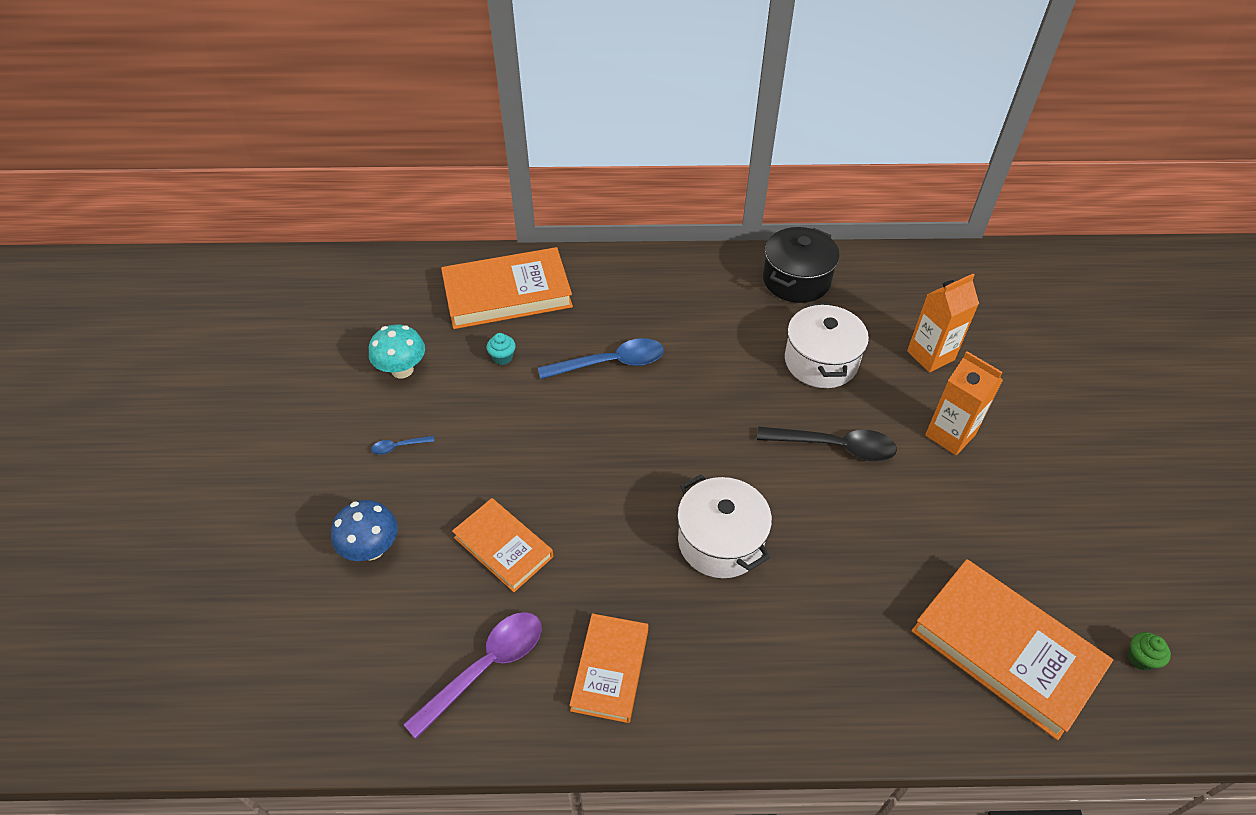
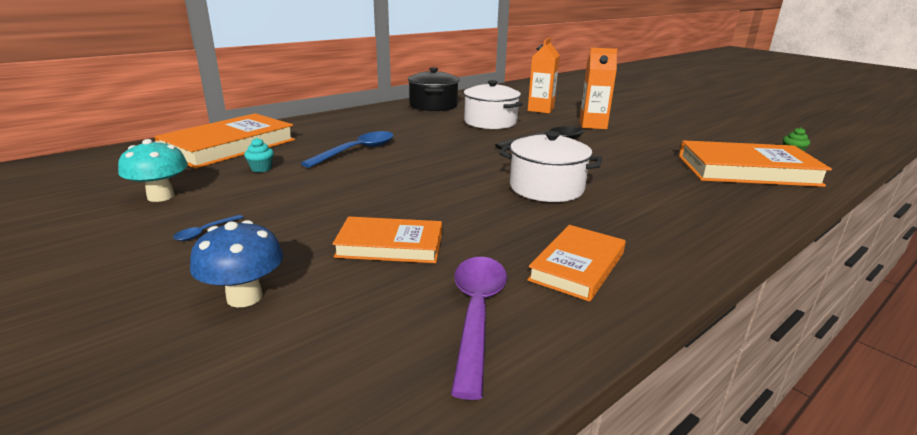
camera: 40 degrees left, 25 degrees down
orange book [570,614,648,723] -> orange book turned 60 degrees clockwise [527,225,626,302]

